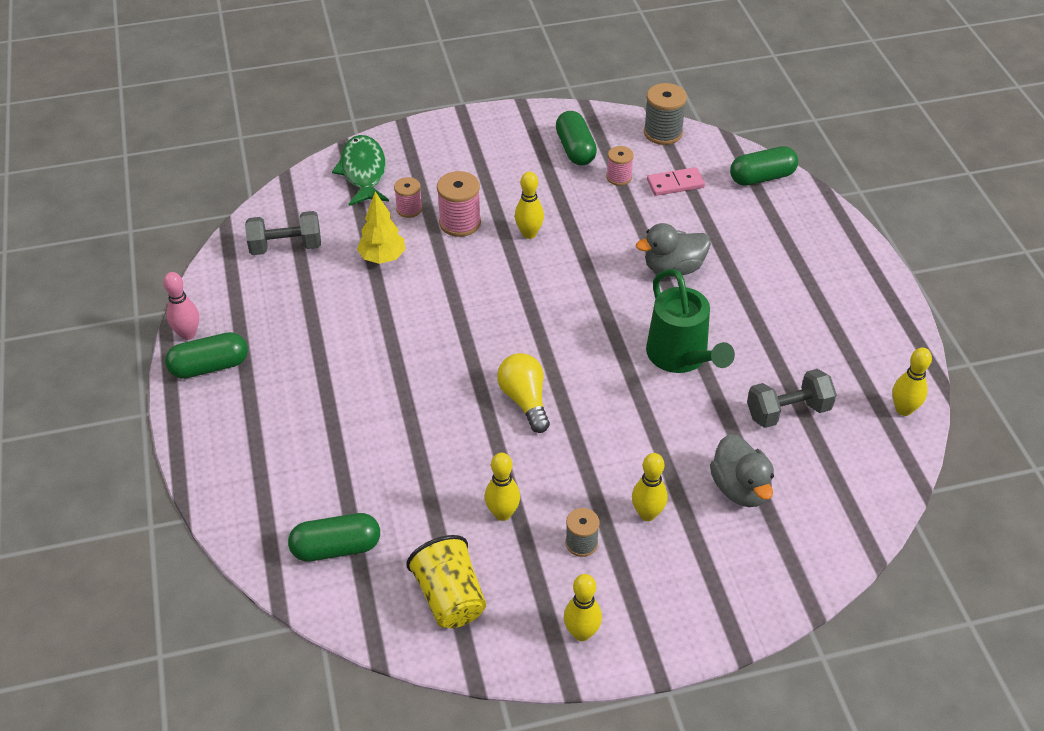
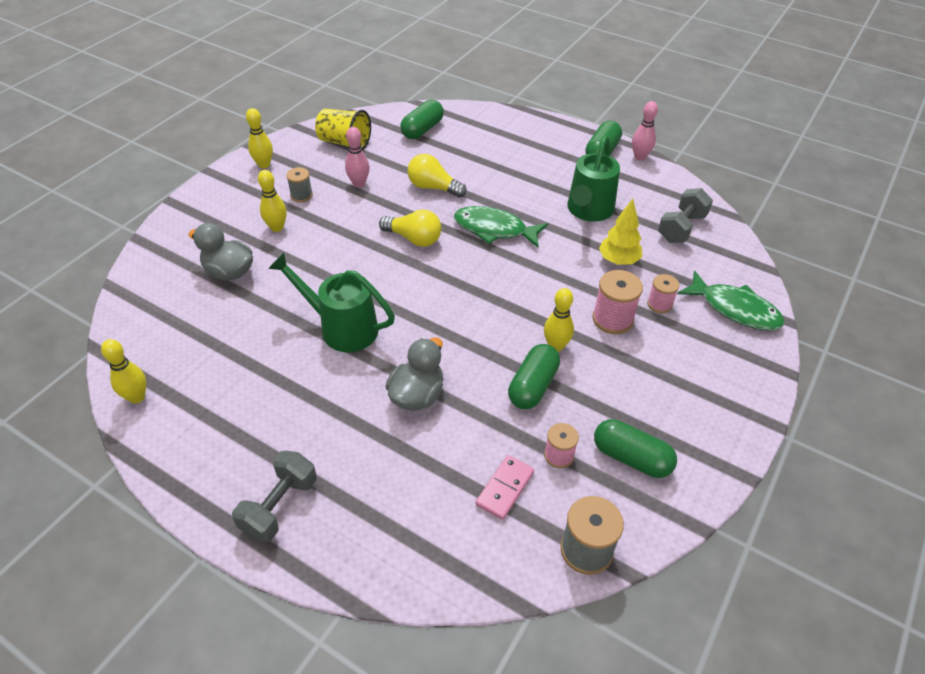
camera: 135 degrees right, 0 degrees up
yellow bowling pin [485,453,520,521] -> pink bowling pin [345,127,370,188]
green capsule [730,146,798,186] -> green capsule moved to [508,344,560,409]
grey dumbbell [747,369,837,428] -> grey dumbbell moved to [232,451,317,543]
none -> yellow light bulb [408,154,467,198]
none -> green fish [454,206,548,247]
none -> green watering can [567,136,620,222]

